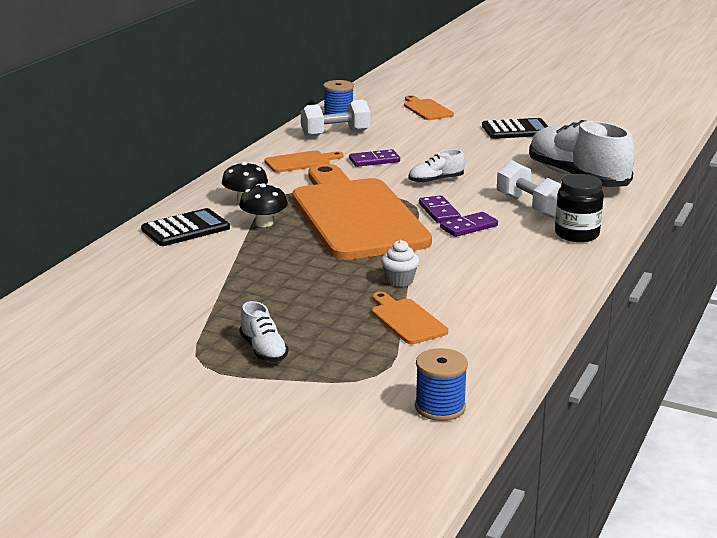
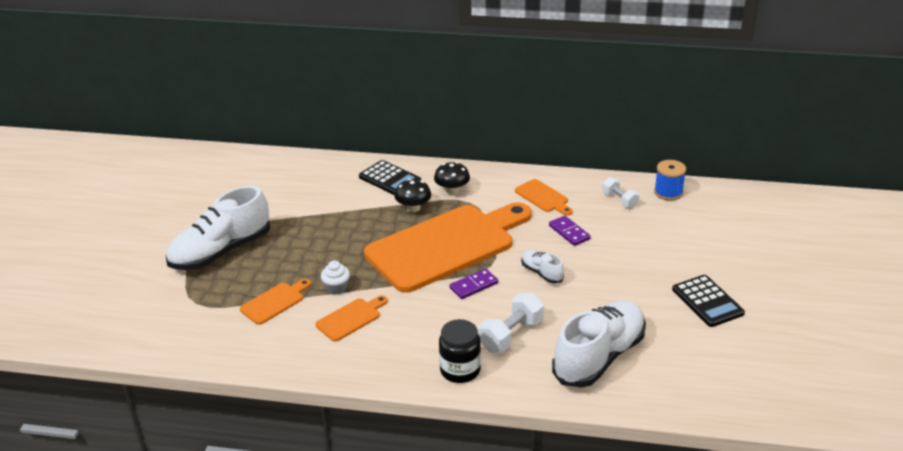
camera: 75 degrees right, 10 degrees up
white shoe [239,301,288,362] -> white shoe [166,186,270,270], size x2.17
white dumbbell [301,100,370,137] -> white dumbbell [602,177,639,209], size x0.64
orange cutting board [404,95,454,120] -> orange cutting board moved to [315,295,388,341]
blue spool [415,348,468,421] -> none
purple domino [440,212,498,237] -> none

